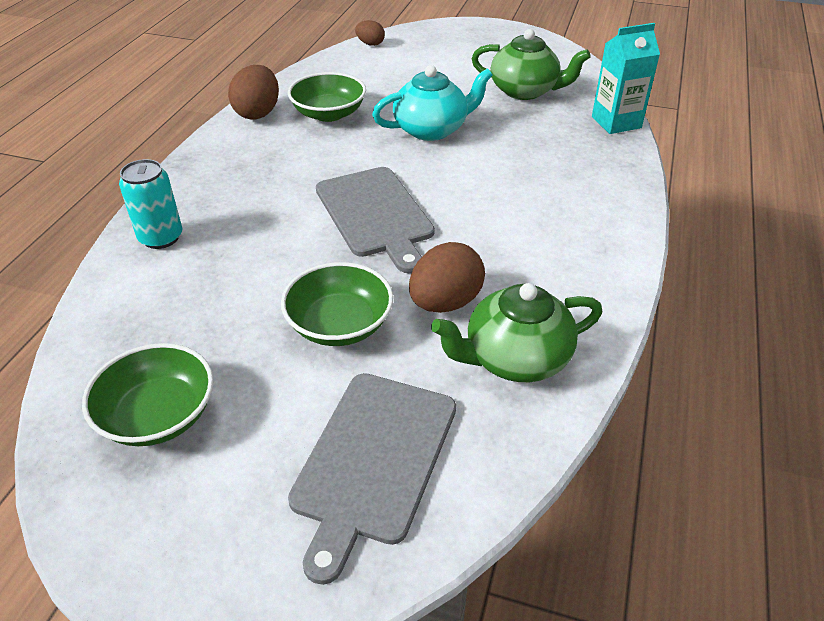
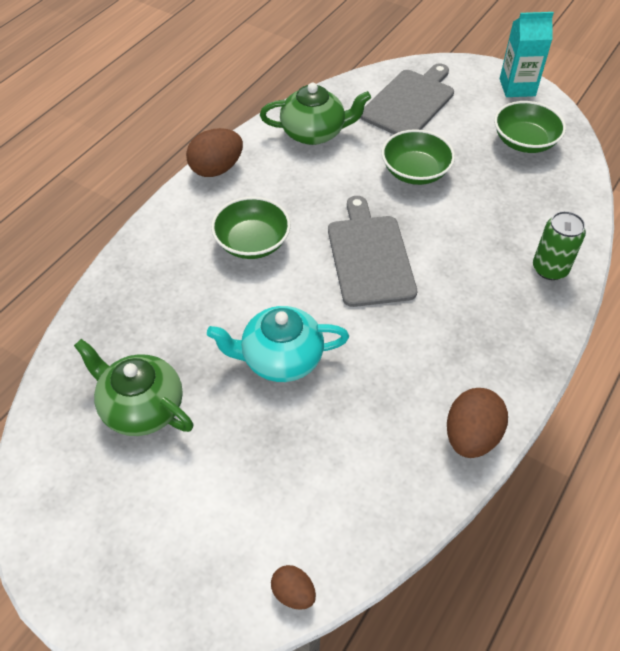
camera: 165 degrees left, 10 degrees up
turquoise can [119,159,182,249] -> green can [533,211,586,280]
green bowl [288,72,366,122] -> green bowl moved to [211,197,291,259]
brown egg [409,242,485,313] -> brown egg moved to [186,128,243,177]
turquoise carton [592,23,660,134] -> turquoise carton moved to [500,12,554,97]

